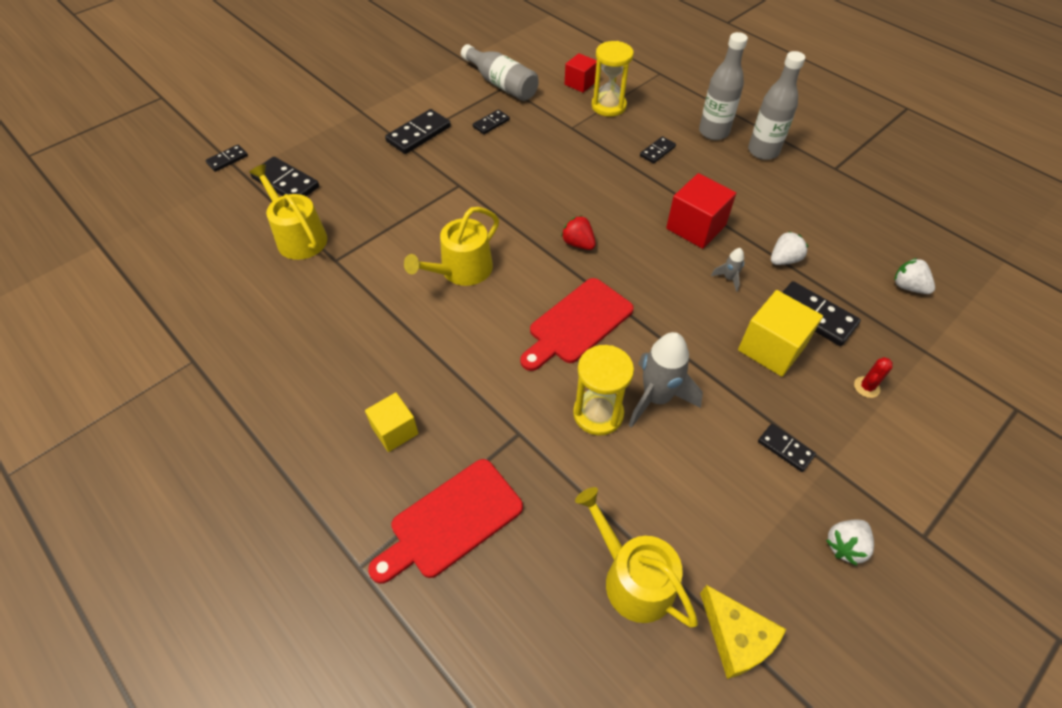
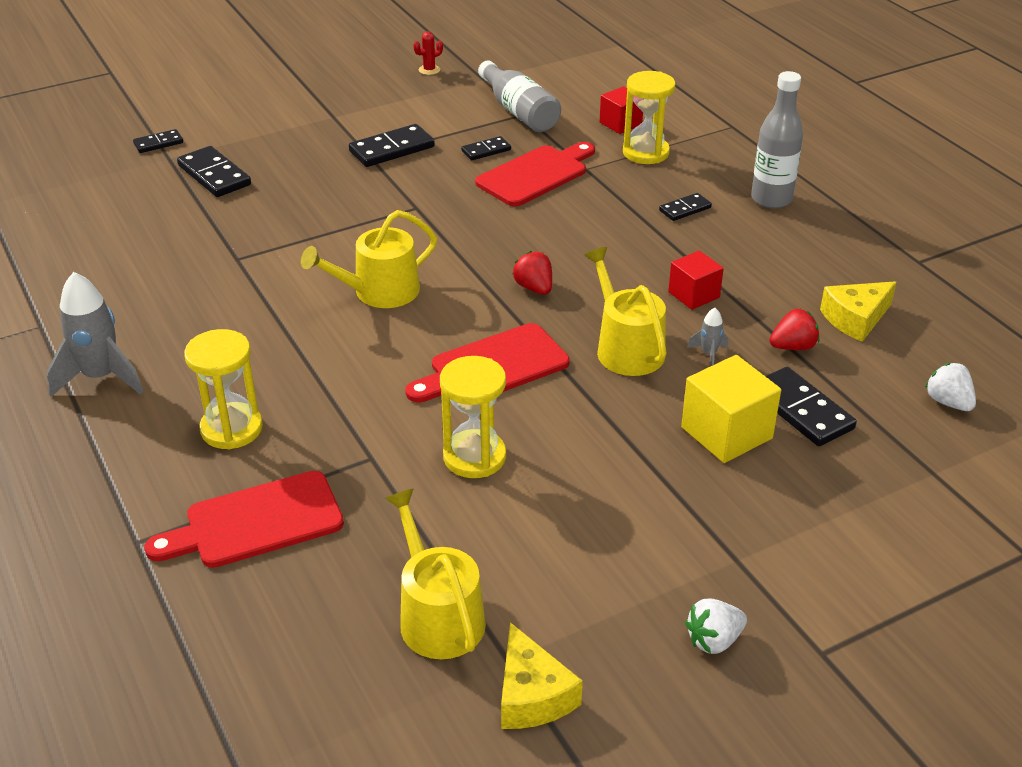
camera: 15 degrees right, 15 degrees down
yellow watering can [249,164,327,260] -> yellow watering can moved to [584,247,667,376]
yellow cube [365,393,419,452] -> yellow hourglass [184,329,263,449]
grey rocket [628,332,703,428] -> grey rocket moved to [46,272,144,397]
red cube [666,173,736,249] -> red cube [668,250,724,310], size x0.64
grey bottle [748,51,805,160] -> none
black domino [758,424,816,472] -> none
white strawberry [771,231,808,265] -> red strawberry [769,309,820,350]
red cactus [854,357,893,398] -> red cactus moved to [414,31,443,75]
none -> red cutting board [475,142,595,207]
none -> yellow cheese [820,281,897,342]

